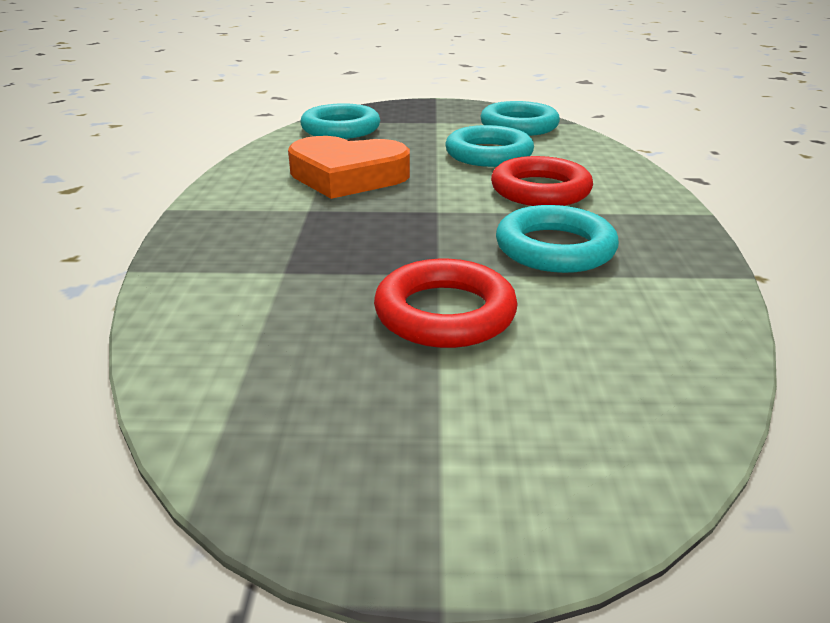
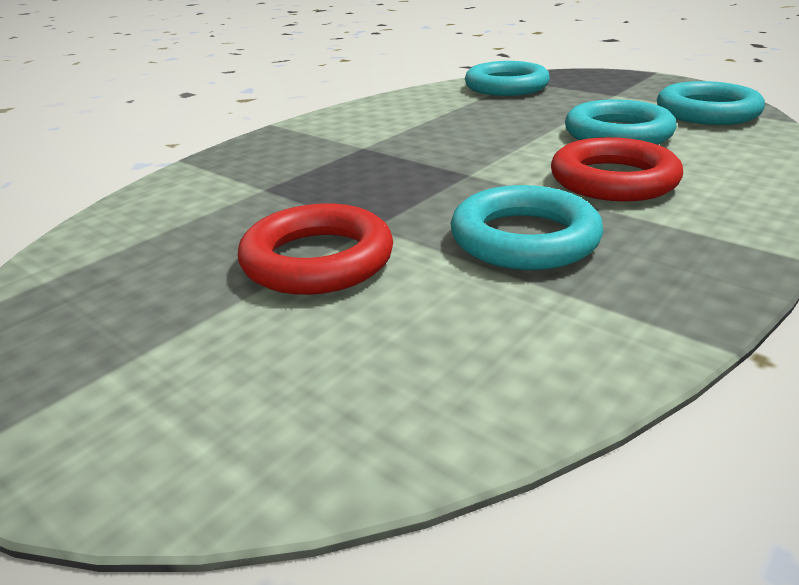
camera: 40 degrees right, 0 degrees up
orange heart [288,136,410,199] -> none

